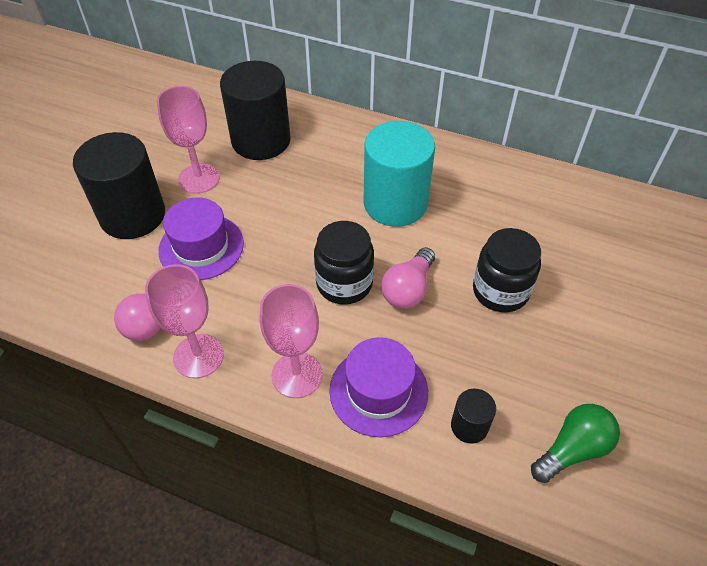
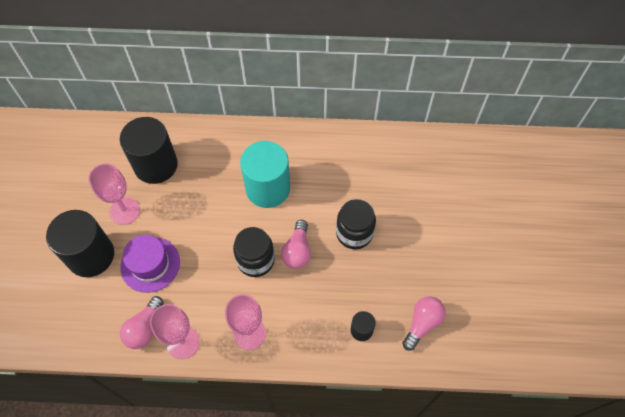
camera: 20 degrees left, 10 degrees up
purple hat [329,337,428,437] -> none
green light bulb [531,404,620,483] -> pink light bulb [402,296,446,351]

